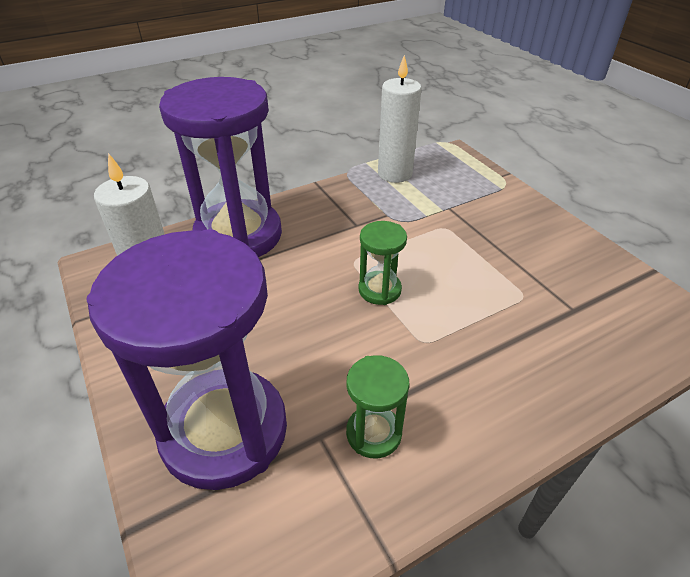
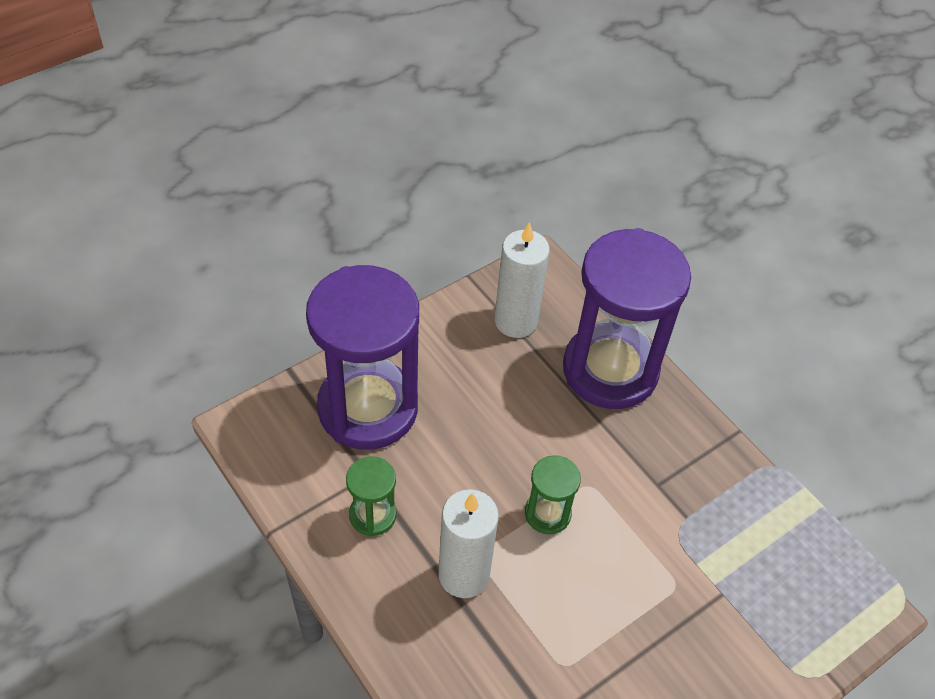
camera: 80 degrees right, 10 degrees up
white candle [378,55,422,183] -> white candle moved to [438,489,499,598]

